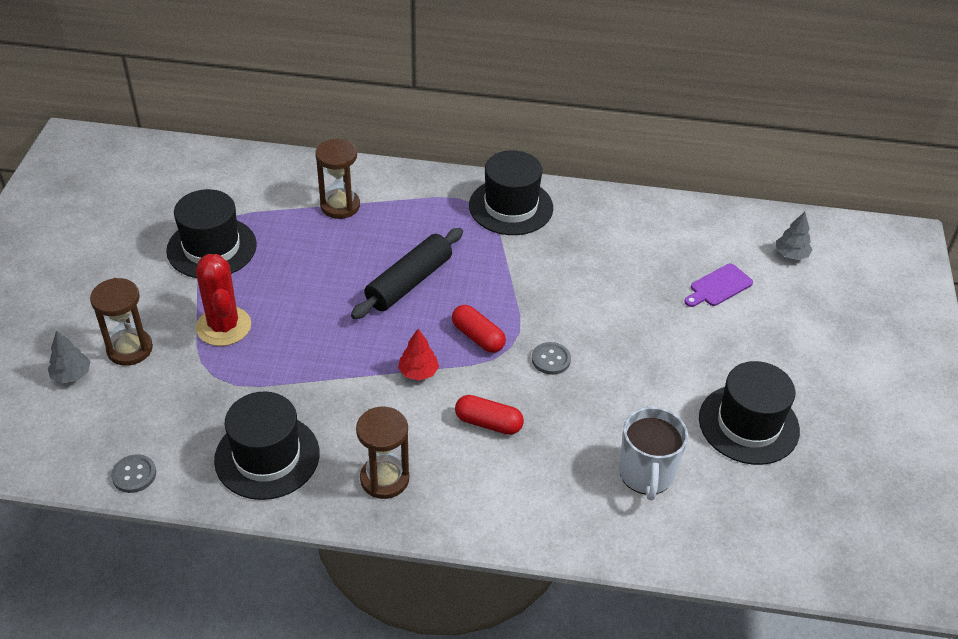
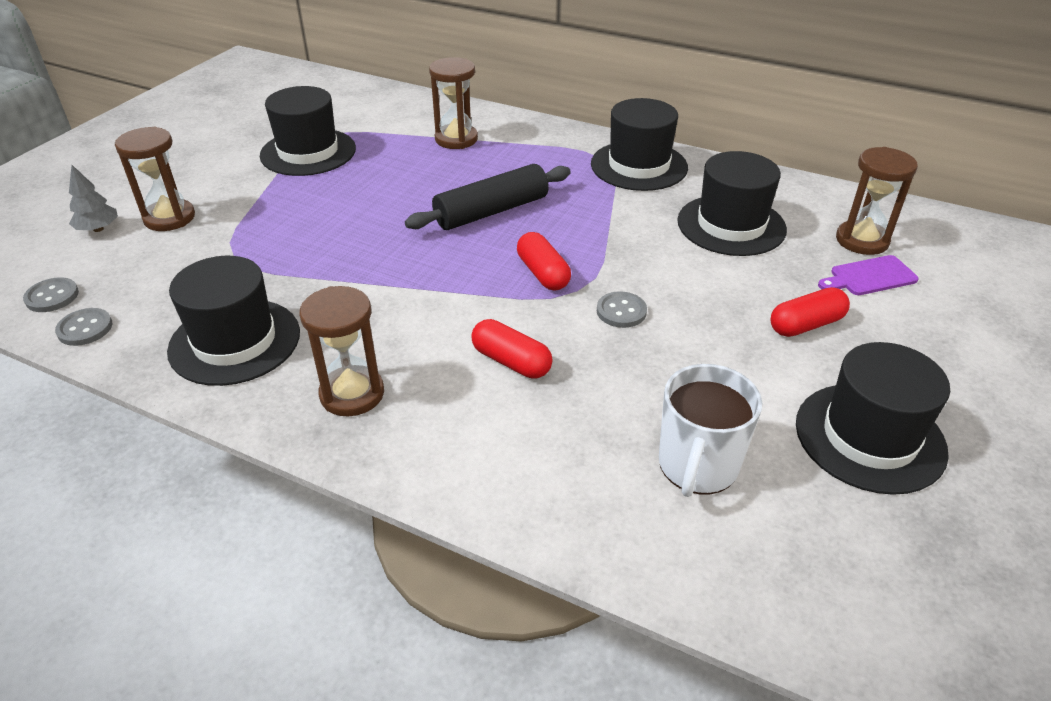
camera: 20 degrees right, 5 degrees down
red cactus [196,254,251,346] -> none
red tree [398,329,439,381] -> none
grey tree [776,212,813,260] -> none
none -> grey button [23,277,79,312]
none -> black hat [677,151,787,256]
none -> red capsule [770,287,850,337]
none -> brown hourglass [836,147,918,255]

